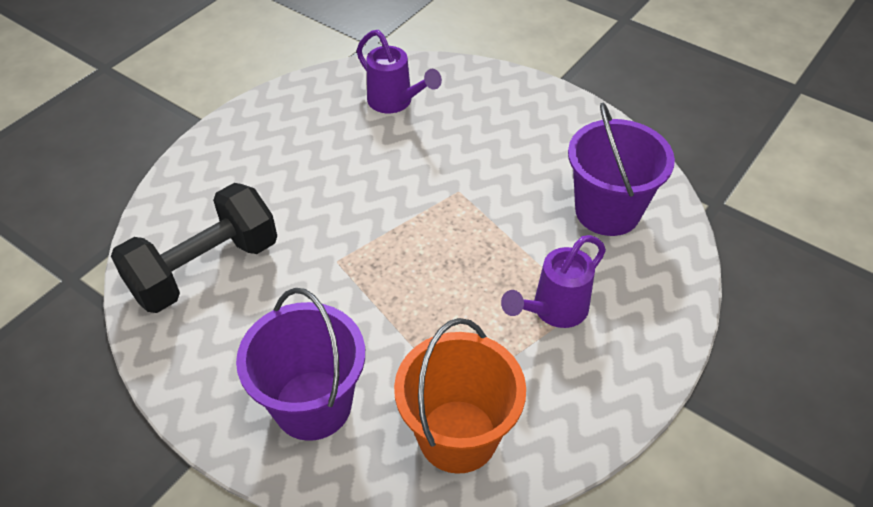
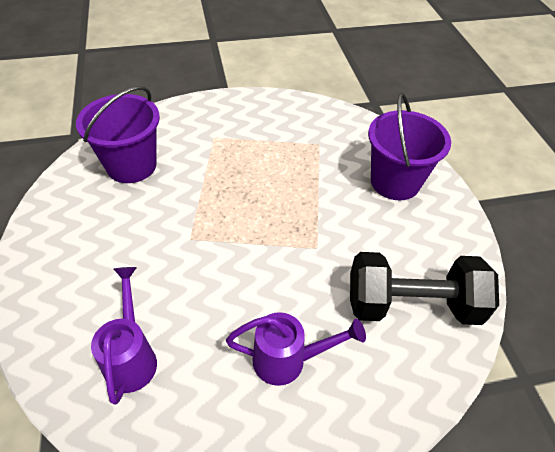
camera: 140 degrees left, 0 degrees up
orange bucket [394,318,526,474] -> none
purple watering can [501,235,606,328] -> purple watering can moved to [226,312,366,386]

